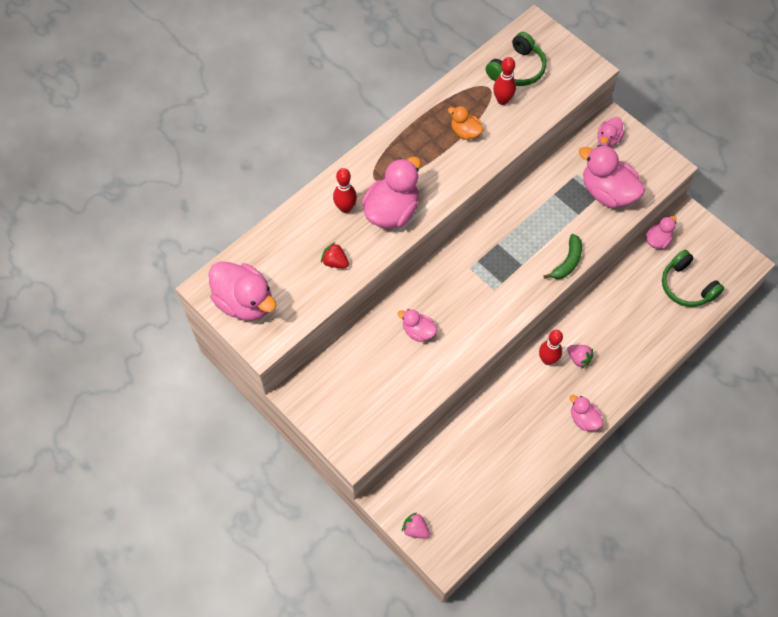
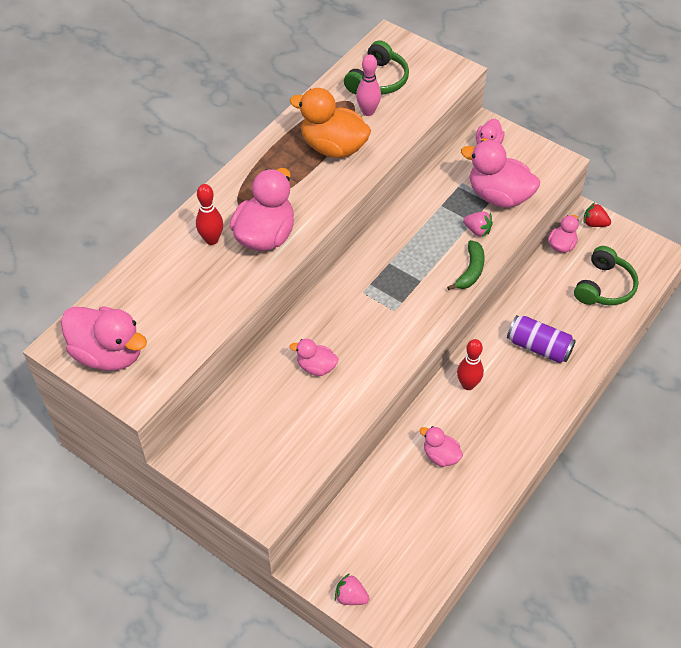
camera: 10 degrees left, 10 degrees down
red strawberry [321,242,349,268] -> red strawberry moved to [584,202,611,227]
orange duck [448,106,484,140] -> orange duck [290,88,371,158], size x1.88
red bowling pin [493,57,516,105] -> pink bowling pin [356,54,381,116]
pink strawberry [567,345,593,368] -> pink strawberry moved to [463,211,493,237]
pink duck [570,395,603,431] -> pink duck moved to [420,426,463,467]
green headphones [662,250,724,307] -> green headphones turned 105 degrees counterclockwise [574,246,638,305]
none -> purple can [507,315,576,363]

